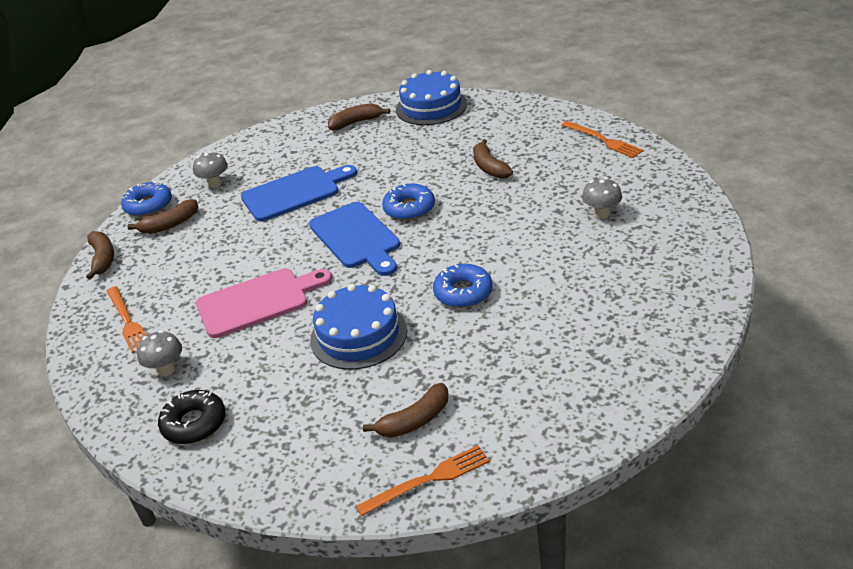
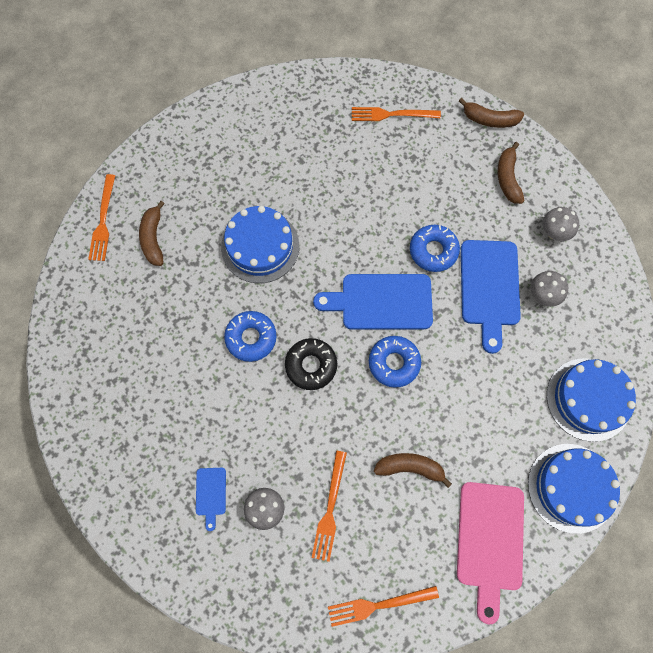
camera: 115 degrees right, 35 degrees up
blue donut [121,182,172,217] -> blue donut moved to [410,225,460,272]
grey mushroom [137,330,182,376] -> grey mushroom moved to [531,271,568,307]
black donut [158,390,226,444] -> black donut moved to [285,338,337,390]
pink cutting board [196,268,332,338] -> pink cutting board moved to [457,482,524,624]
brown banana [328,103,390,130] -> blue cake [547,358,636,442]
none -> blue cutting board [196,468,226,531]
none -> orange fork [312,451,347,562]

